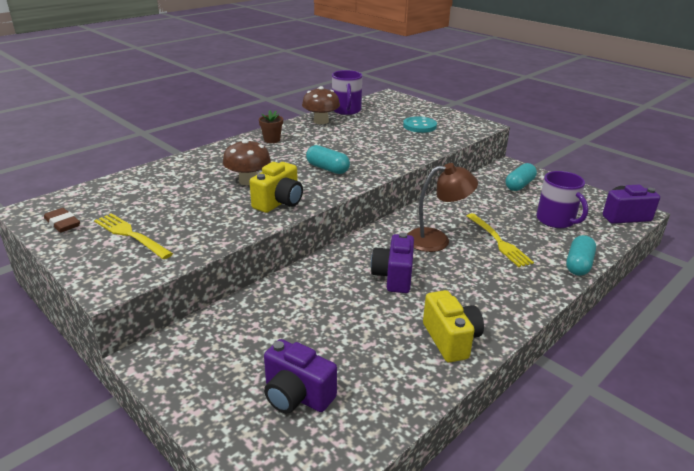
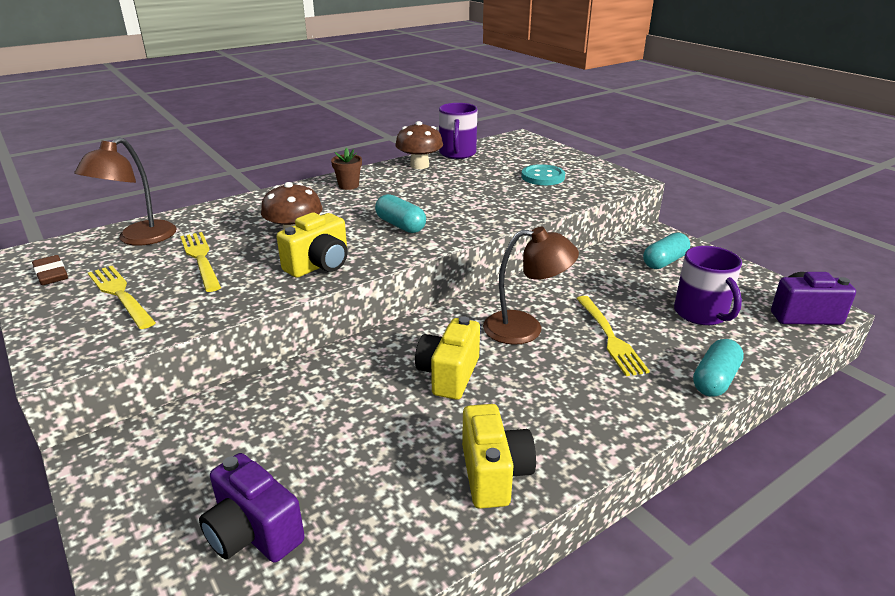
camera: 10 degrees right, 0 degrees up
purple camera [371,233,414,293] -> yellow camera [415,317,480,400]
none -> brown lamp [74,137,177,246]
none -> yellow fork [180,232,221,292]

